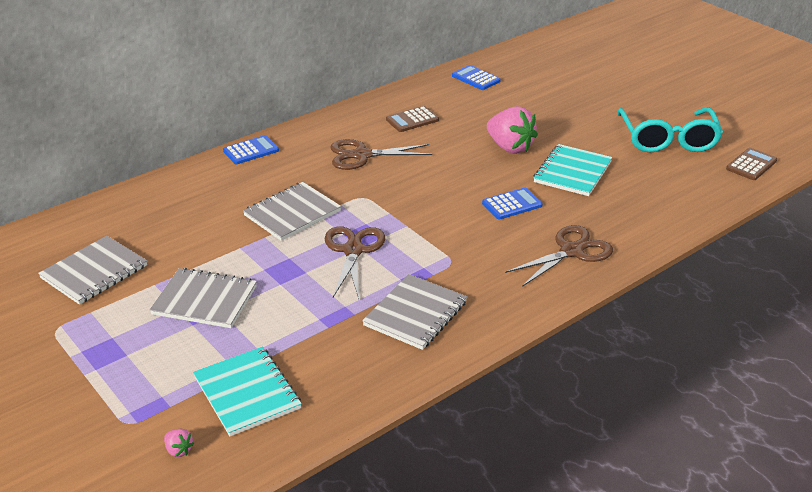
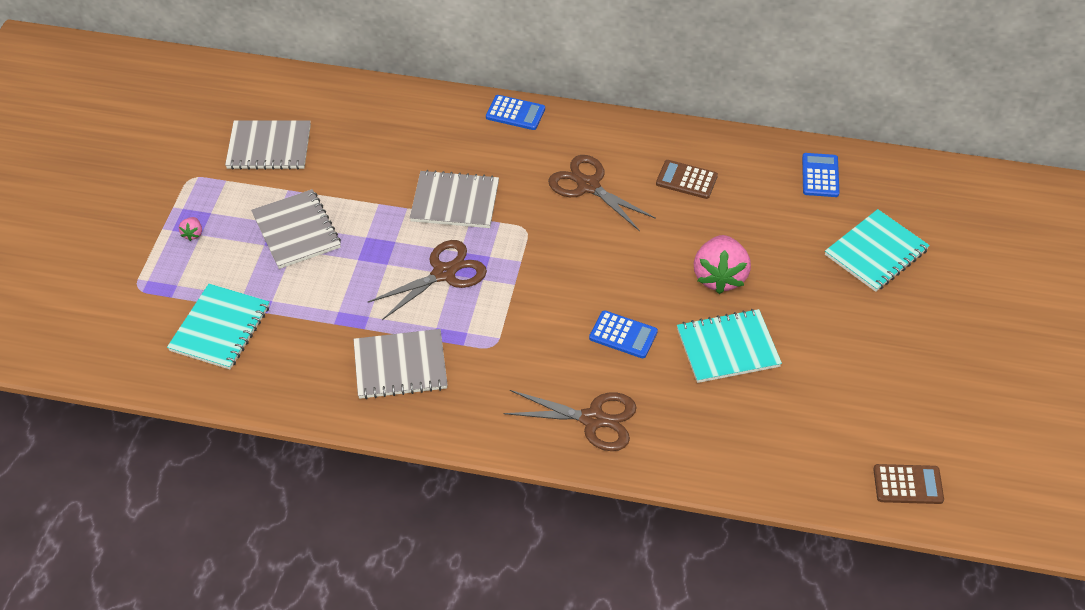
camera: 50 degrees right, 15 degrees up
pink strawberry [164,429,194,457] -> pink strawberry moved to [179,217,202,241]
turquoise glasses [617,107,723,153] -> none
none -> turquoise notebook [825,209,930,292]

